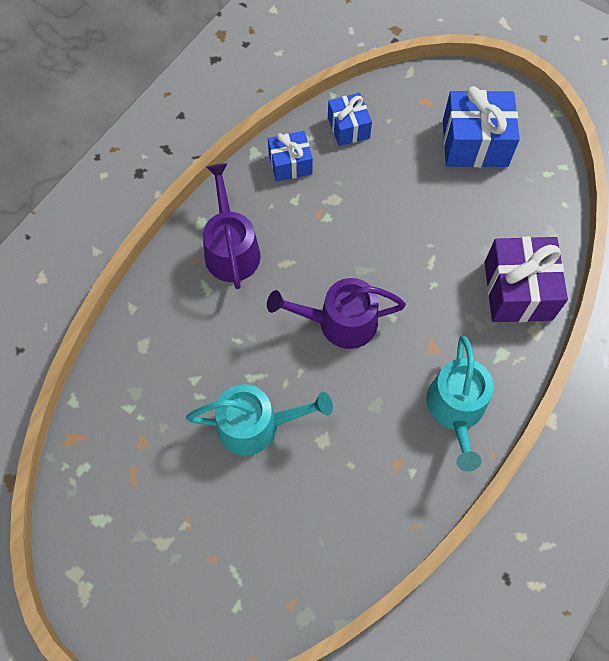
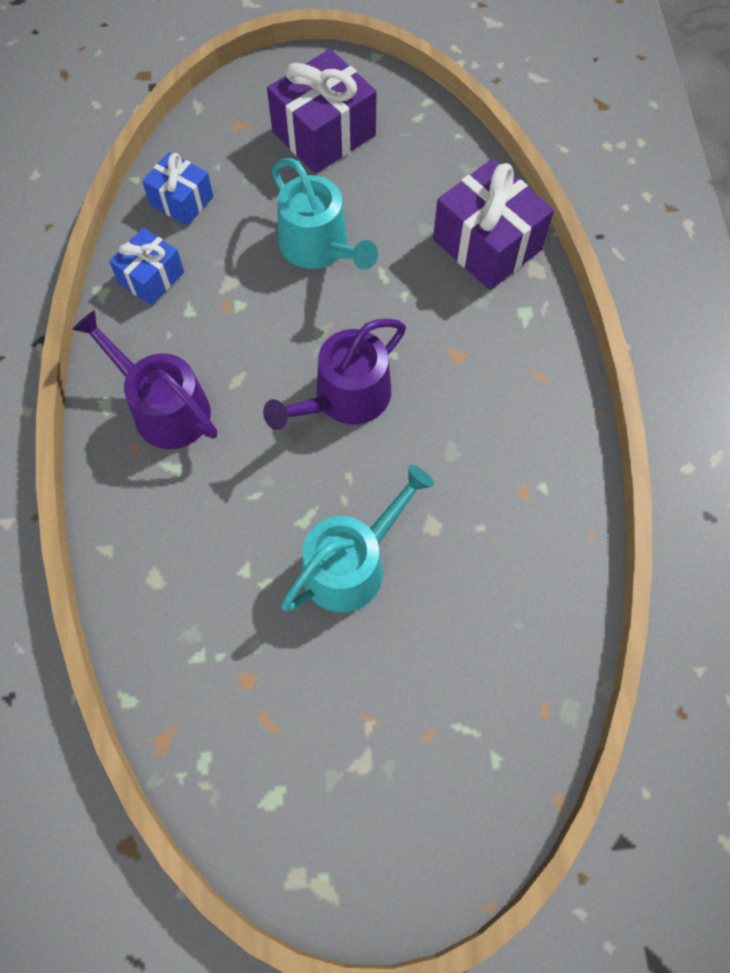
camera: 40 degrees left, 0 degrees up
turquoise watering can [426,336,494,472] -> turquoise watering can moved to [272,158,378,270]
blue gift [443,86,520,167] -> purple gift [267,49,377,174]

